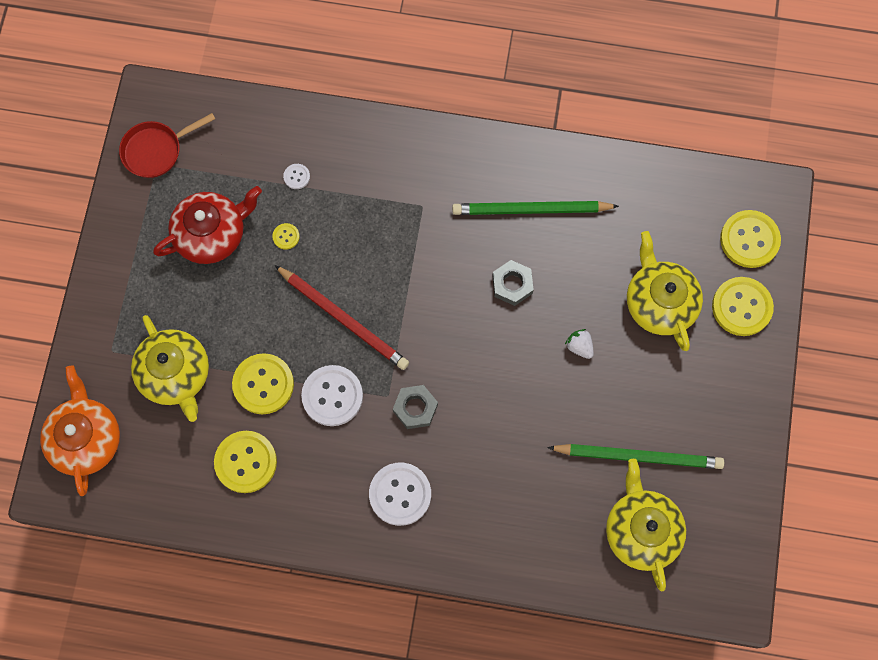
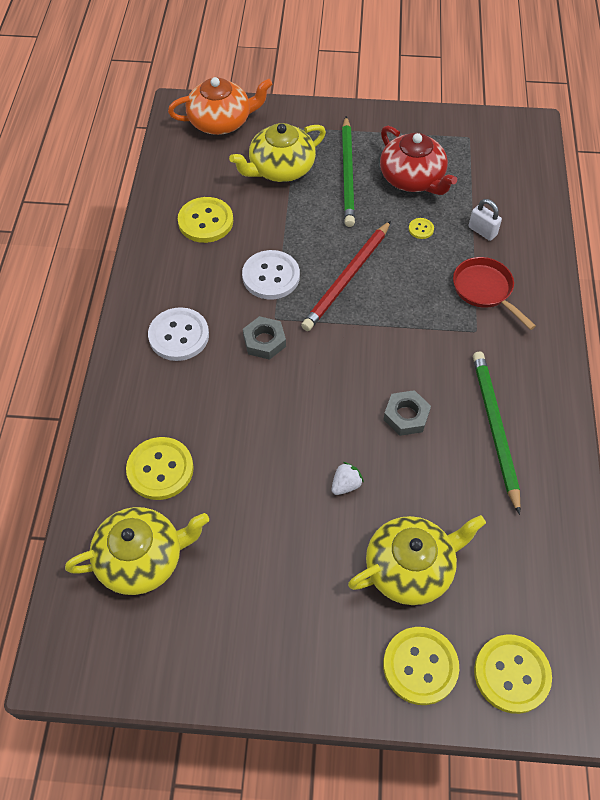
camera: 85 degrees right, 15 degrees down
red pan [119,113,215,178] -> red pan moved to [453,257,536,330]
yellow button [232,353,294,414] -> yellow button moved to [126,437,194,500]
white button [283,164,310,189] -> white padlock [469,199,502,241]
green pencil [547,444,724,469] -> green pencil moved to [342,116,355,227]

